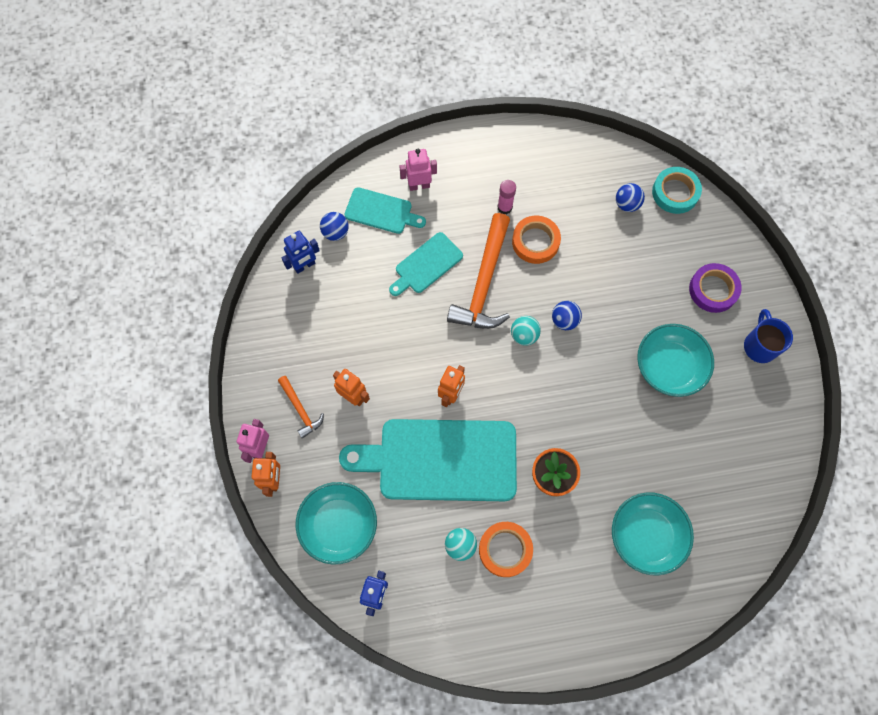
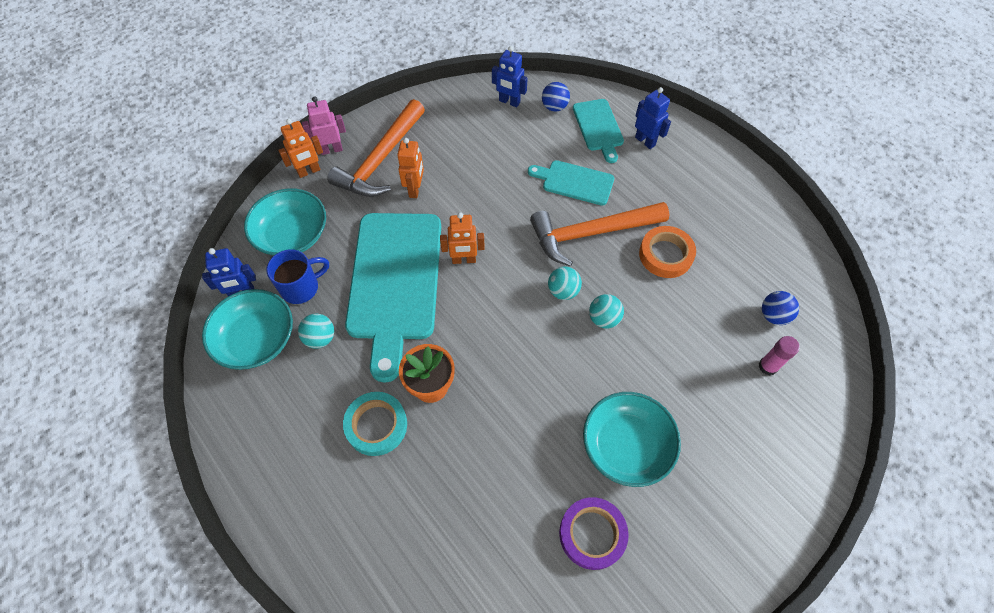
camera: 60 degrees right, 10 degrees down
orange hammer [278,376,324,439] -> orange hammer [327,99,425,197], size x1.99
turquoise cutting board [339,419,517,501] -> turquoise cutting board turned 150 degrees counterclockwise [345,213,441,383]
pink robot [399,149,437,191] -> blue robot [635,87,671,149]
orange tape [479,522,533,577] -> none
pink glue stick [497,180,516,214] -> pink glue stick moved to [759,336,800,376]
blue ball [552,301,582,330] -> turquoise ball [589,294,624,329]
turquoise bowl [612,492,694,576] -> turquoise bowl moved to [202,289,293,370]
turquoise tape [652,167,702,214] -> turquoise tape moved to [343,392,407,456]
purple tape [689,263,742,313] -> purple tape moved to [559,497,629,570]
blue mug [744,309,793,363] -> blue mug moved to [266,249,329,304]

